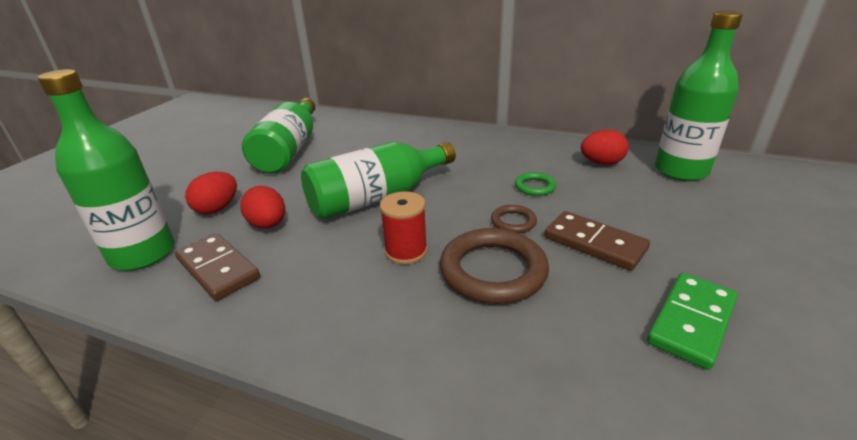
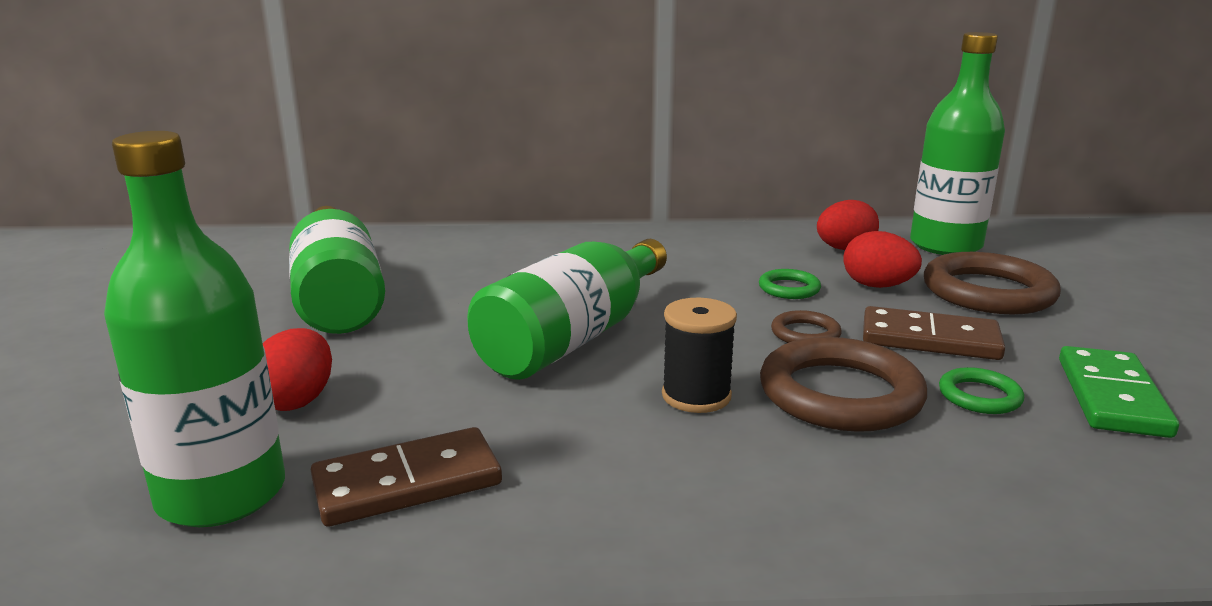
camera: 25 degrees left, 10 degrees down
brown domino [175,233,260,301] -> brown domino turned 45 degrees counterclockwise [311,427,502,526]
red egg [240,186,285,229] -> red egg moved to [843,231,922,288]
red spool [380,192,428,264] -> black spool [662,298,737,413]
none -> brown ring [924,252,1061,314]
none -> green ring [939,367,1024,414]

